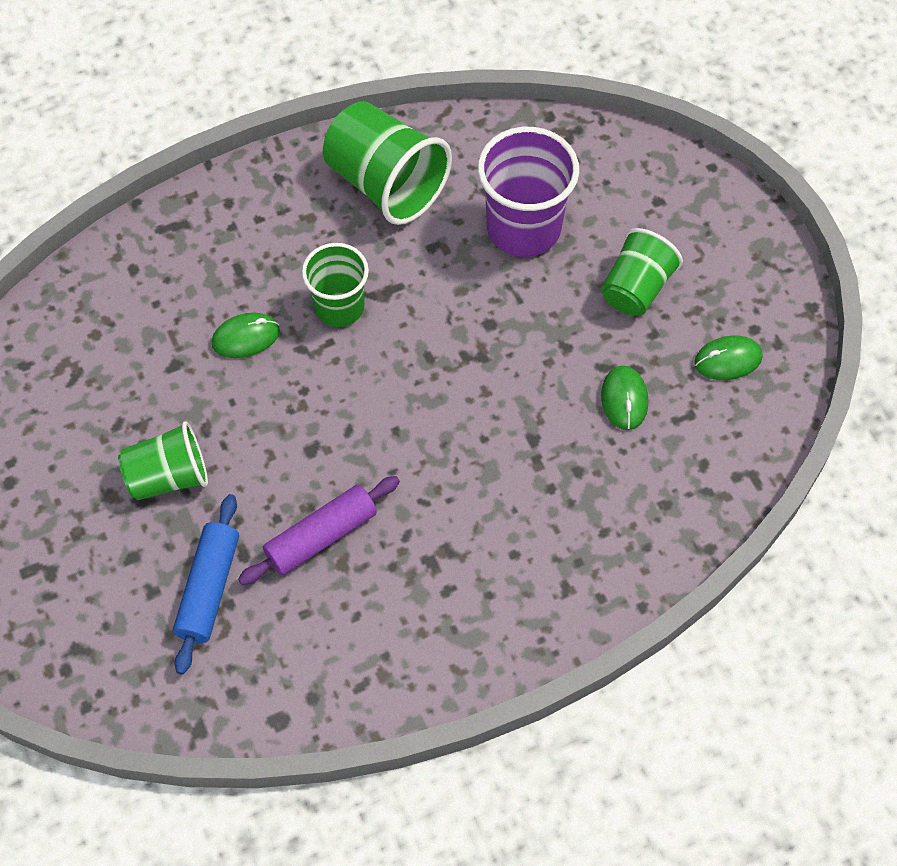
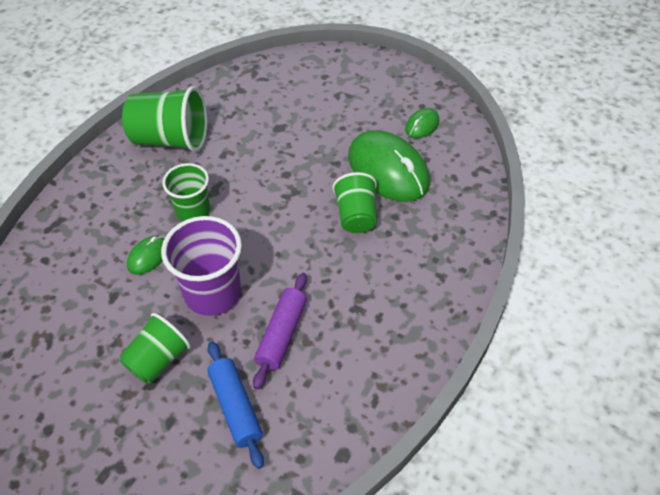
camera: 35 degrees left, 10 degrees down
purple cup [478,127,579,257] -> purple cup moved to [161,216,242,316]
green cup [601,228,683,316] -> green cup moved to [332,172,377,233]
green mouse [601,366,648,430] -> green mouse [348,130,430,202], size x2.17

